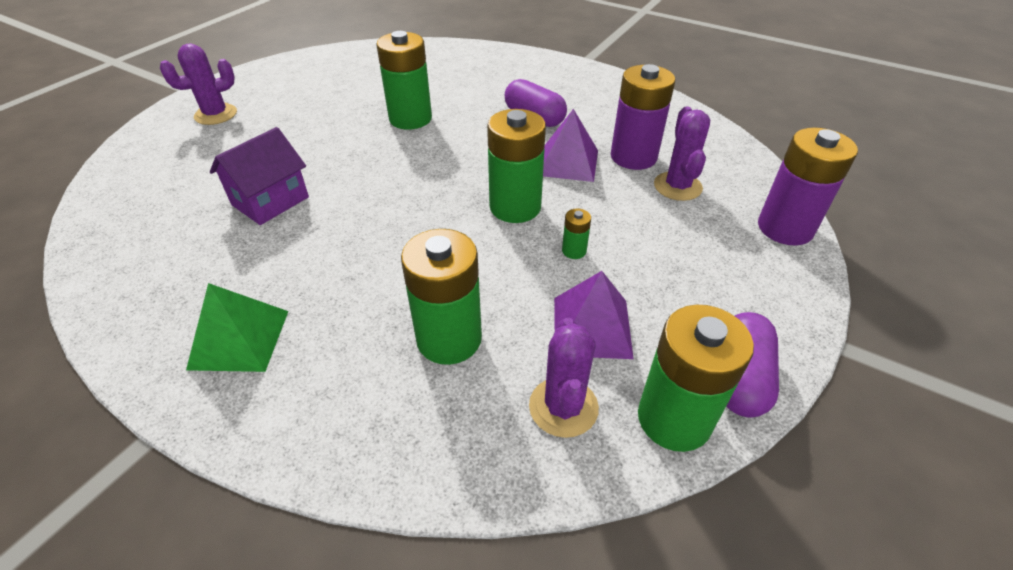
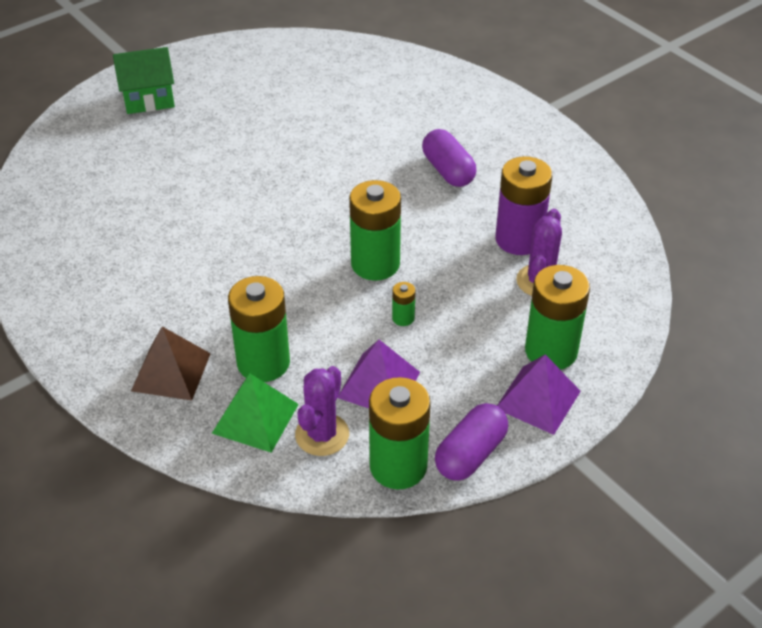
camera: 20 degrees right, 0 degrees up
purple cactus [160,43,237,125] -> green house [113,47,175,114]
green pyramid [186,283,288,372] -> green pyramid moved to [212,374,299,453]
purple house [210,127,309,225] -> none
green battery [376,31,432,130] -> green battery moved to [525,265,590,370]
purple pyramid [543,109,598,182] -> purple pyramid moved to [497,354,581,435]
purple battery [758,127,858,246] -> none
none -> brown pyramid [131,327,211,401]

